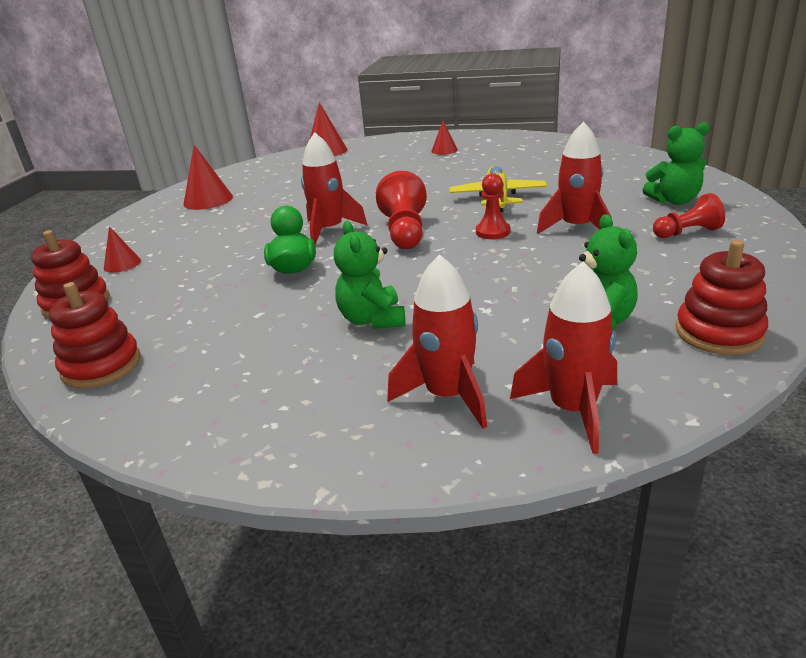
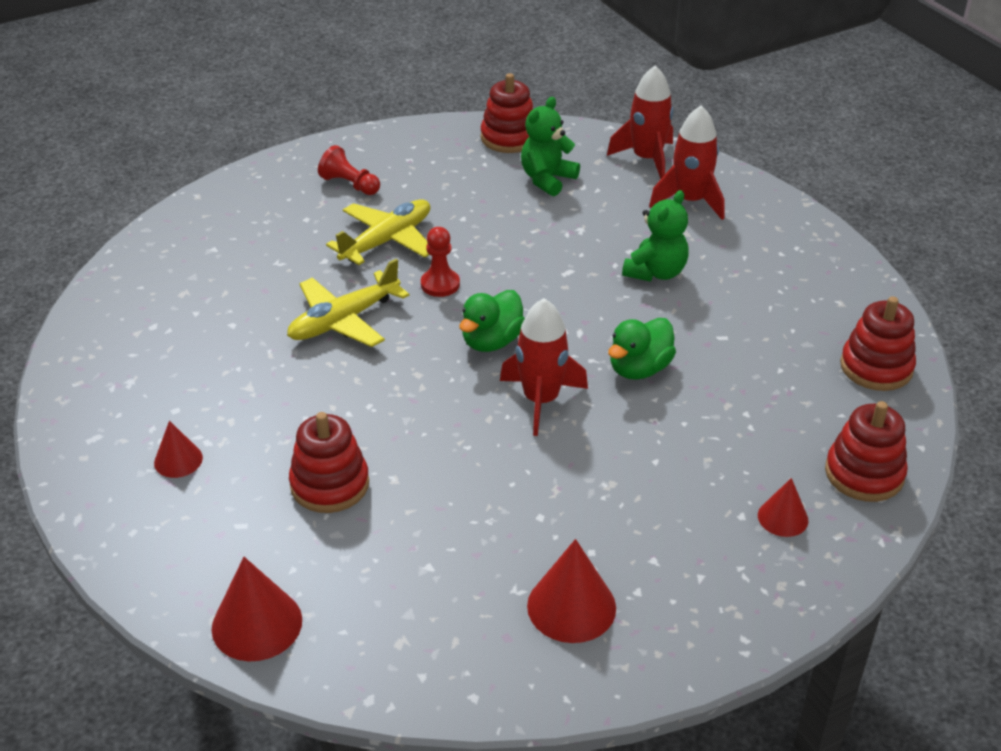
camera: 135 degrees left, 10 degrees up
red pawn [376,171,427,249] -> green duck [459,290,525,352]
red rocket [537,121,612,234] -> yellow plane [326,199,430,265]
green teddy bear [643,122,710,205] -> none
none -> red stacking toy [289,412,369,513]

